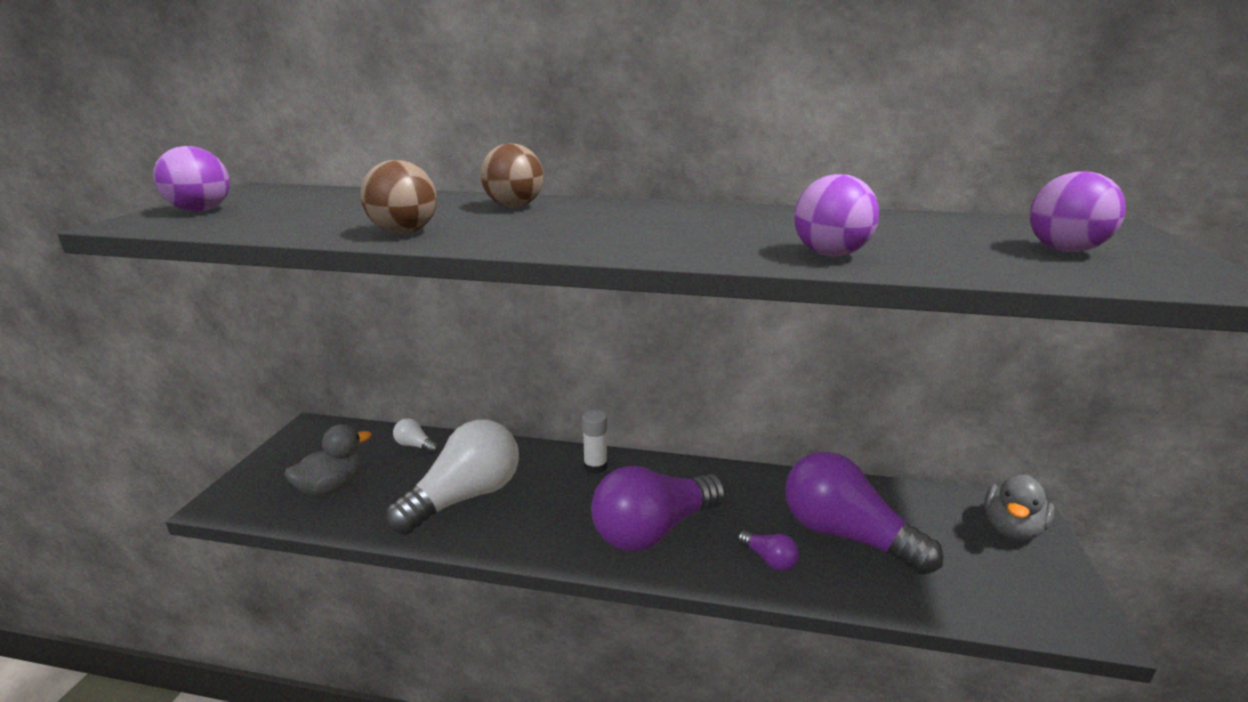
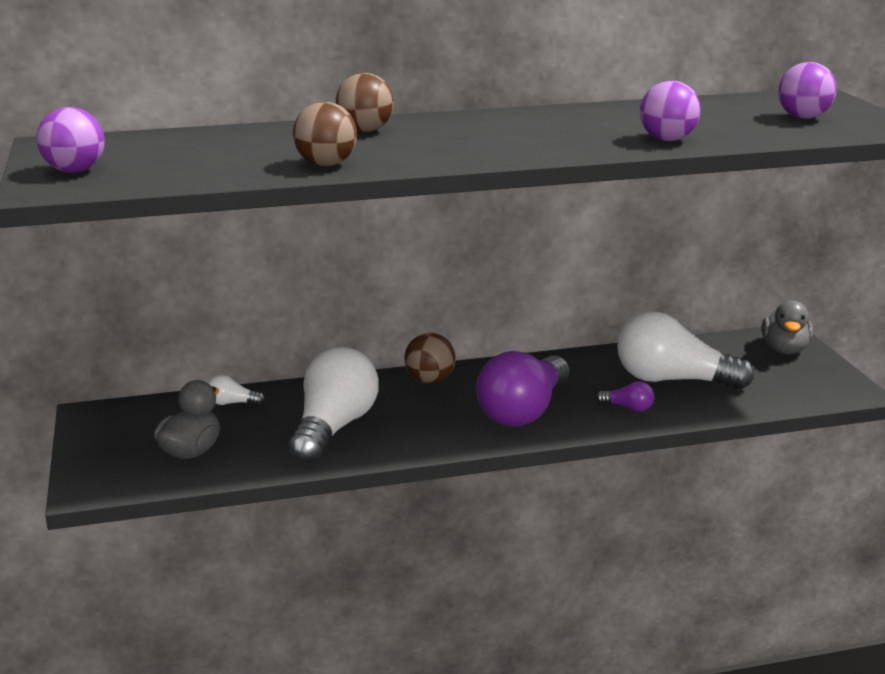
camera: 25 degrees left, 0 degrees up
white glue stick [582,410,607,474] -> brown ball [404,333,456,384]
purple light bulb [785,452,944,575] -> white light bulb [618,312,754,390]

